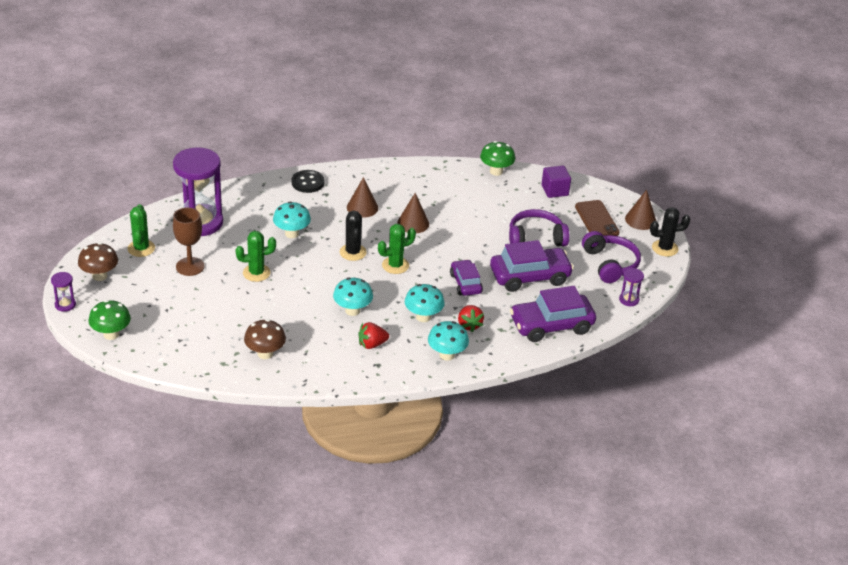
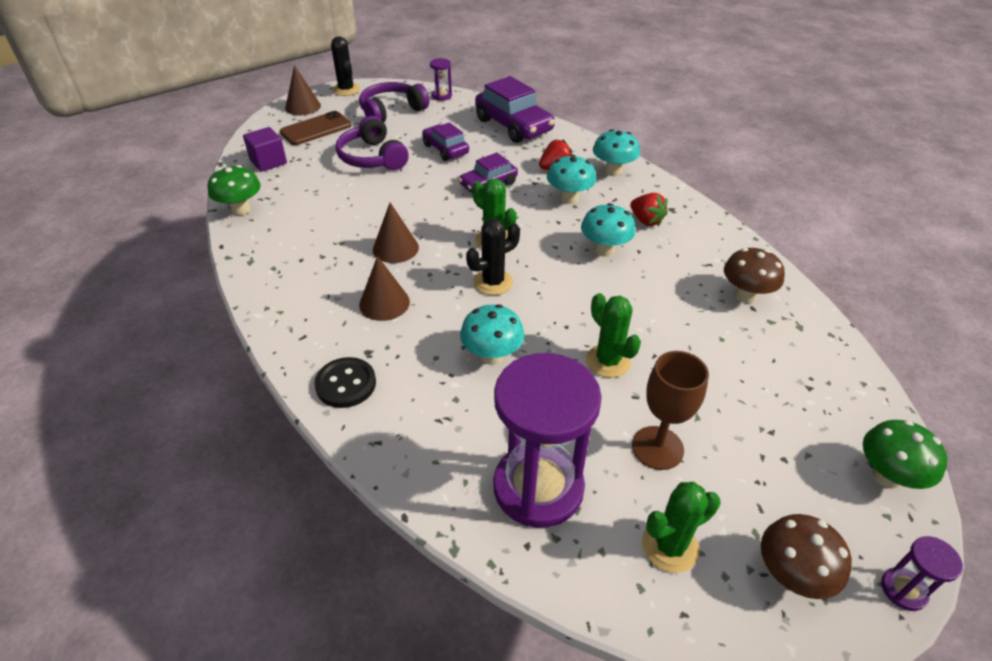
camera: 110 degrees left, 5 degrees up
purple car [490,240,574,292] -> purple car [422,122,469,161], size x0.60

